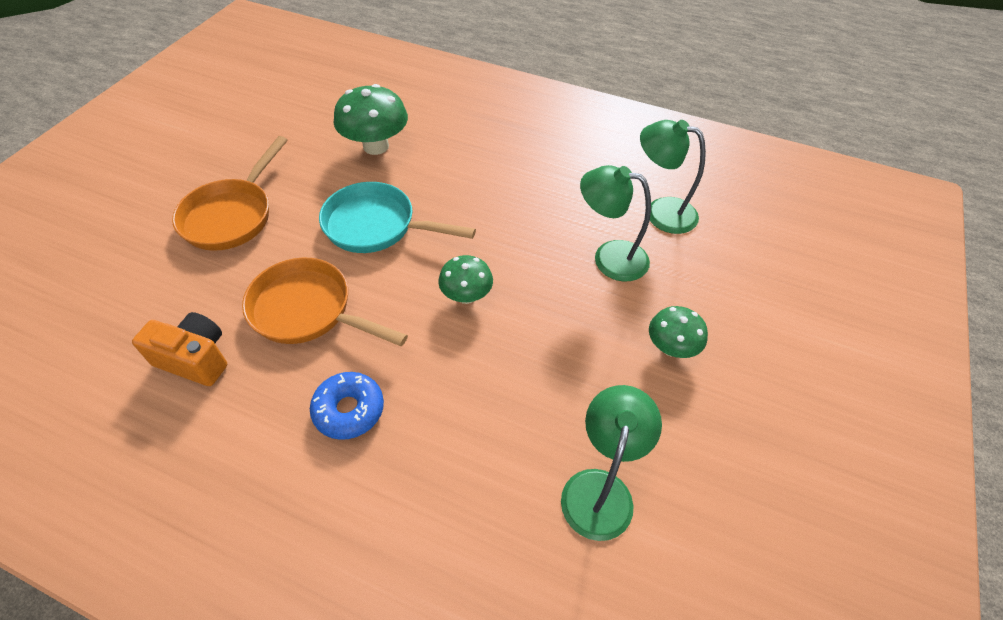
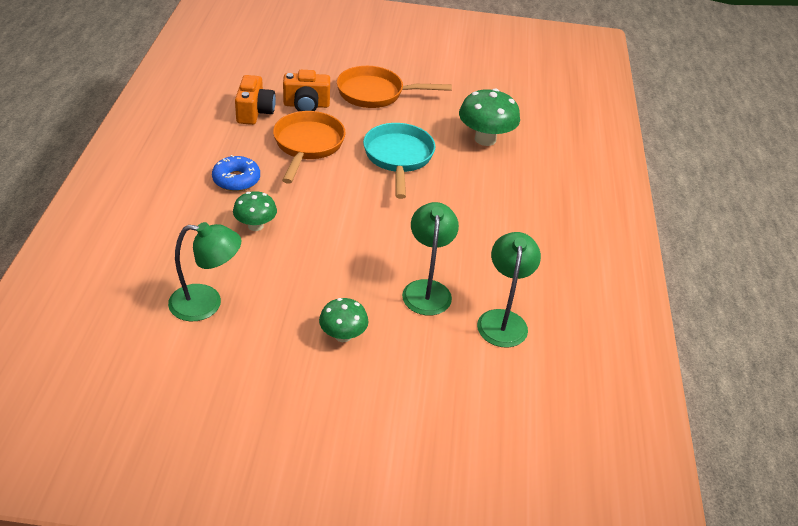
camera: 70 degrees right, 10 degrees down
green mushroom [438,255,493,304] -> green mushroom moved to [233,191,277,231]
none -> orange camera [283,70,330,111]

